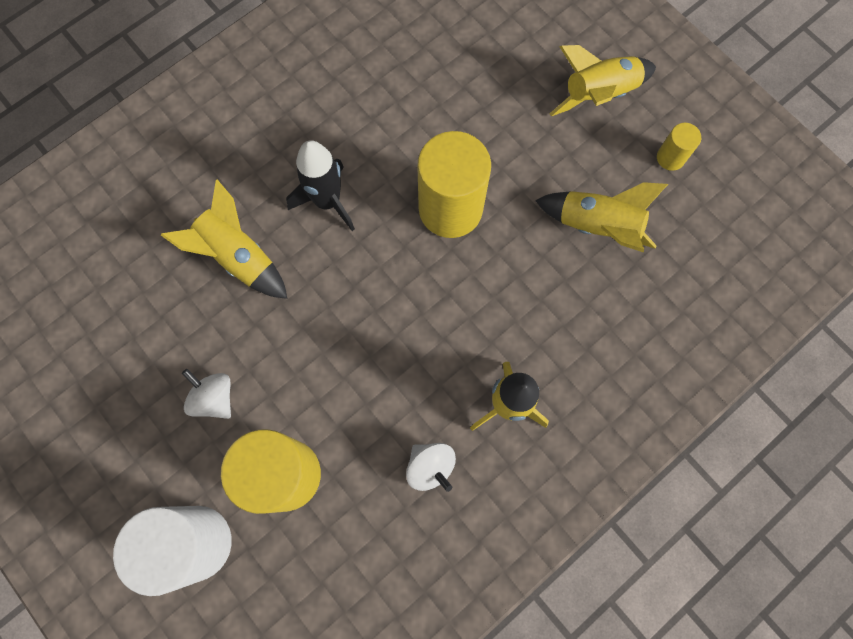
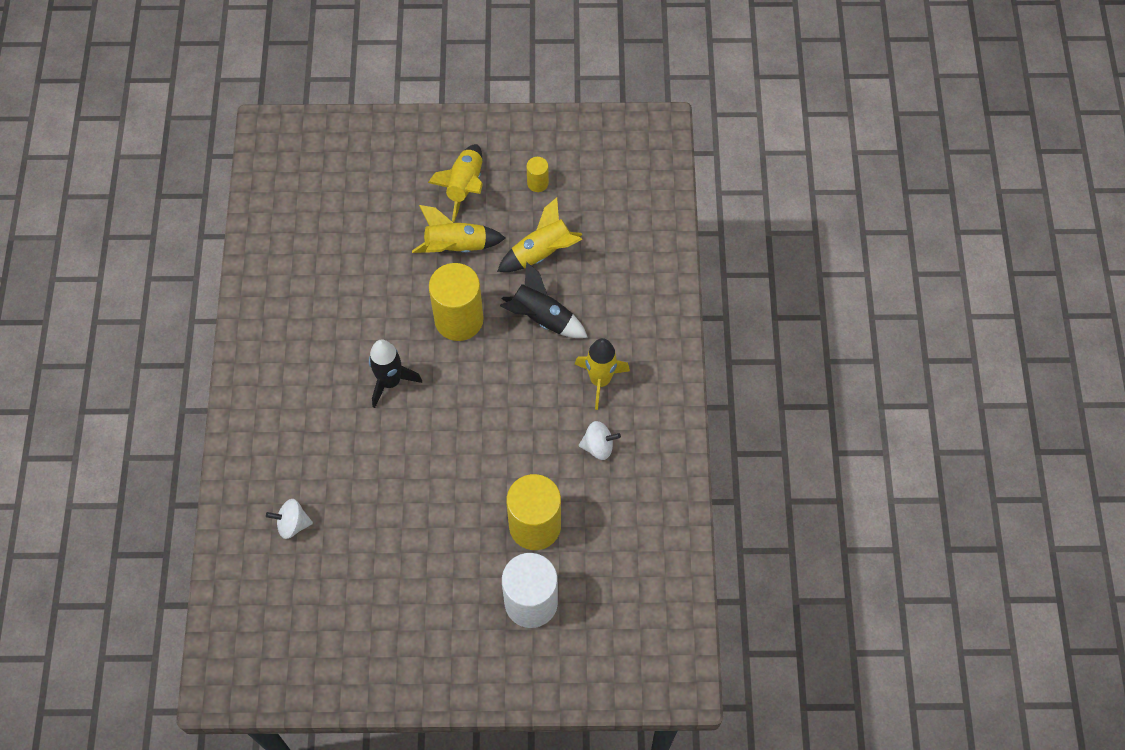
camera: 50 degrees left, 10 degrees down
yellow rocket [161,180,287,299] -> yellow rocket moved to [412,205,505,253]
white spinning top [182,369,231,419] -> white spinning top moved to [266,499,313,539]
none -> black rocket [500,262,588,338]

